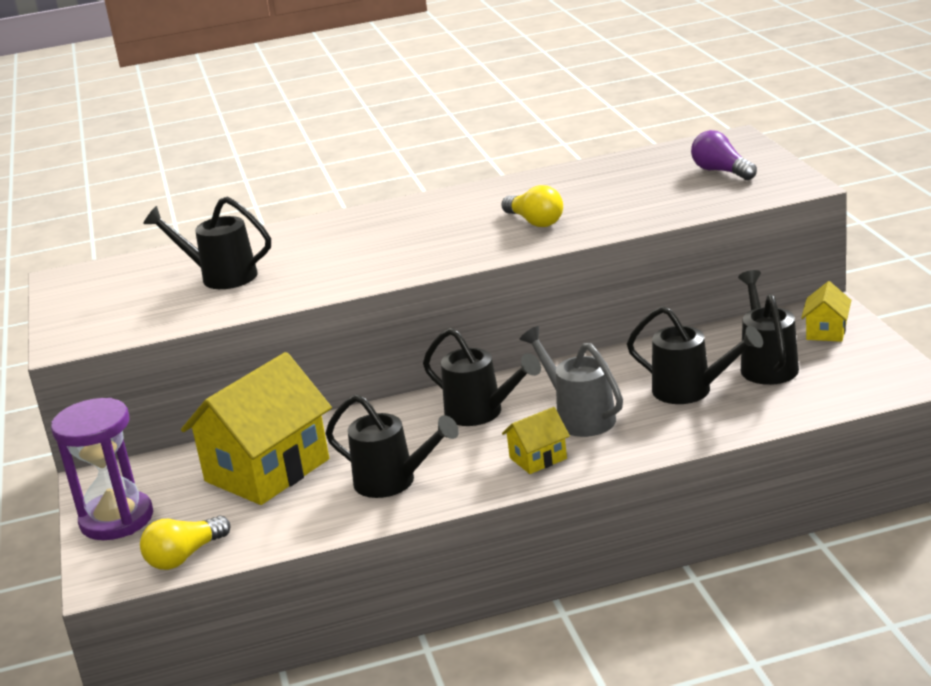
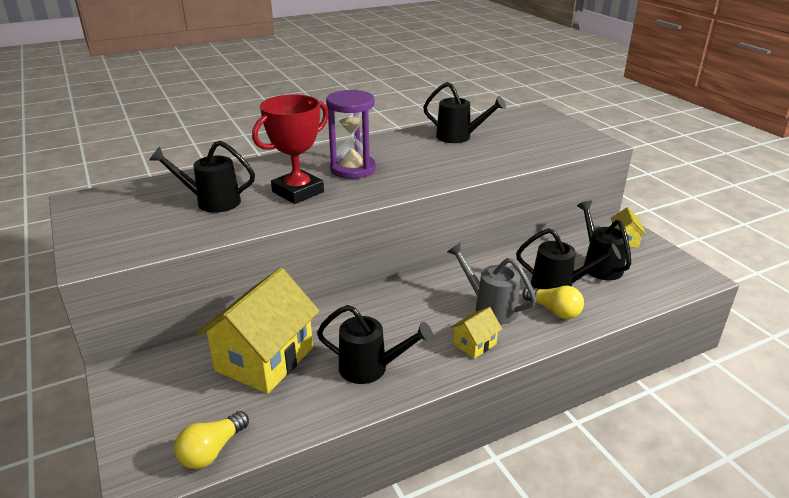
camera: 15 degrees left, 5 degrees up
purple hourglass [51,398,153,540] -> purple hourglass moved to [326,90,376,179]
black watering can [423,328,541,426] -> black watering can moved to [423,82,506,143]
yellow light bulb [501,185,563,227] -> yellow light bulb moved to [522,286,584,319]
purple light bulb [691,130,757,180] -> none
none -> red trophy [252,94,329,204]

